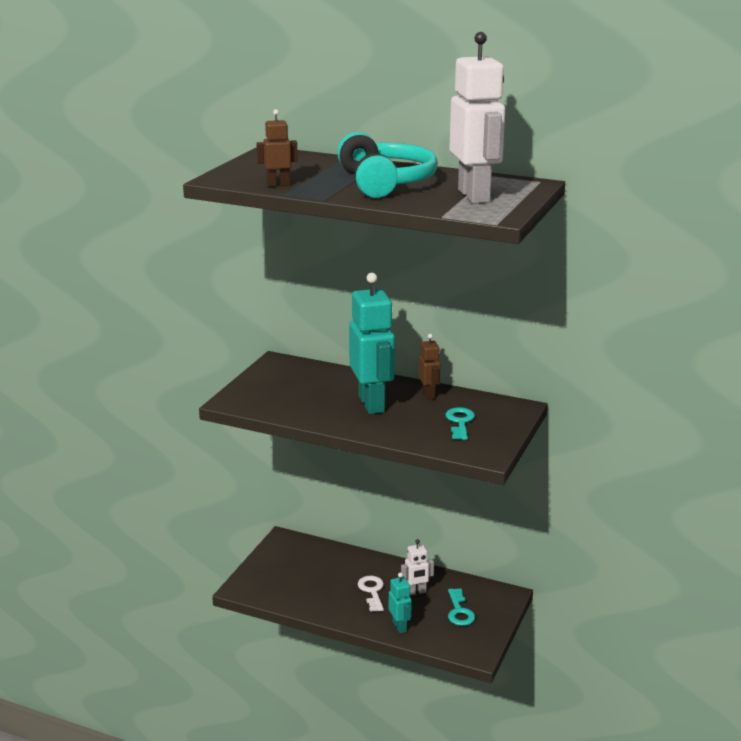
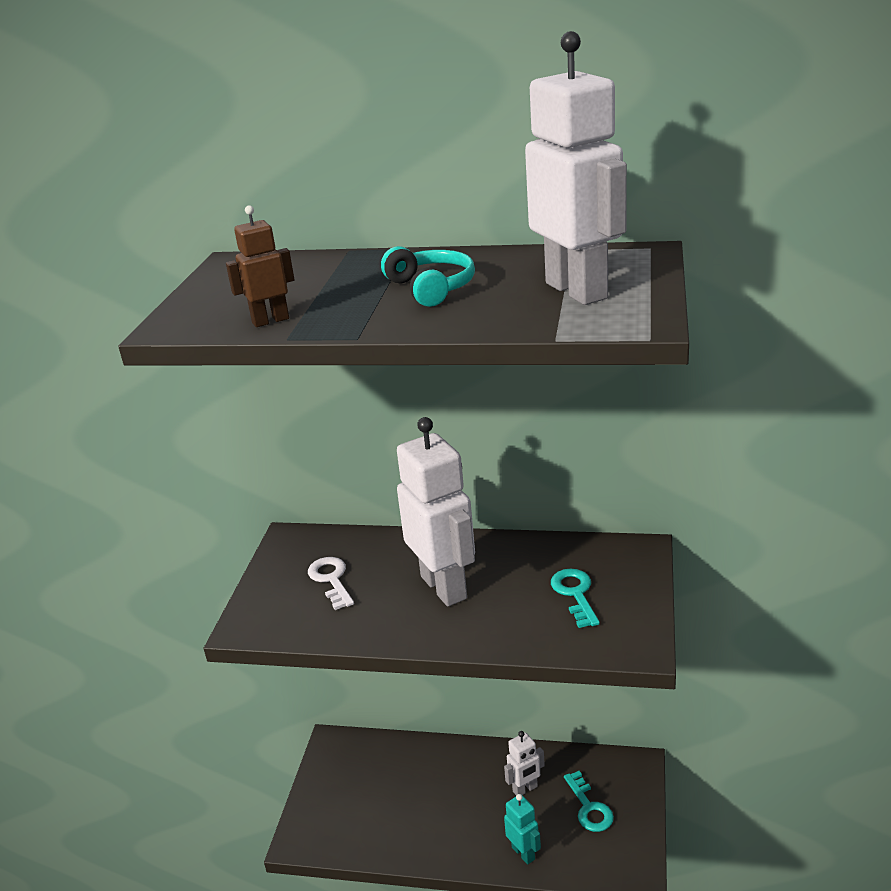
camera: 10 degrees left, 5 degrees up
turquoise headphones [337,132,438,198] -> turquoise headphones [381,246,475,307], size x0.58
turquoise robot [349,273,395,414] -> white robot [397,417,475,606]
white key [358,576,384,612] -> white key moved to [308,557,354,610]
brown robot [418,334,440,400] -> none

